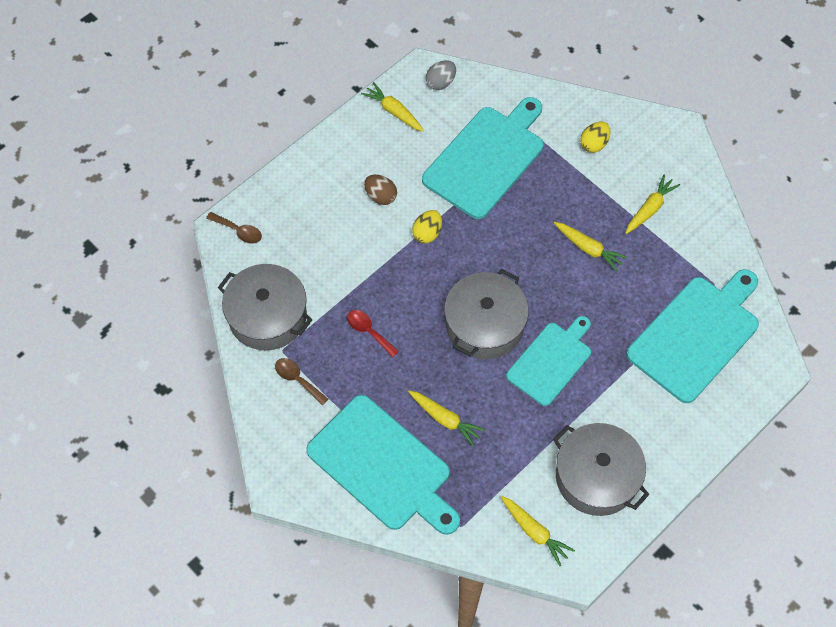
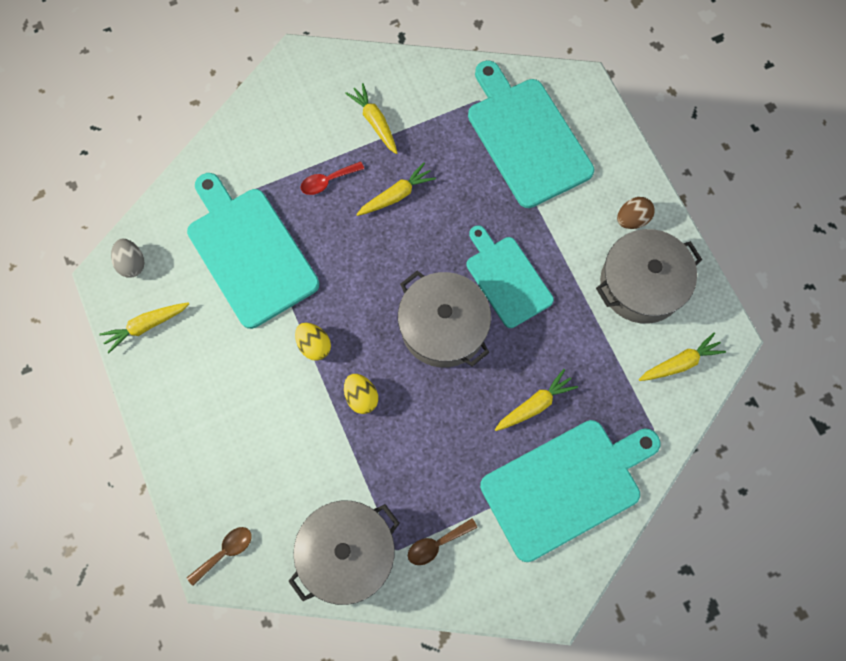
camera: 70 degrees left, 10 degrees up
red spoon [347,310,399,358] -> red spoon moved to [301,161,364,195]
brown egg [364,175,397,205] -> brown egg moved to [617,197,655,229]
yellow egg [580,122,611,153] -> yellow egg moved to [344,374,378,414]

